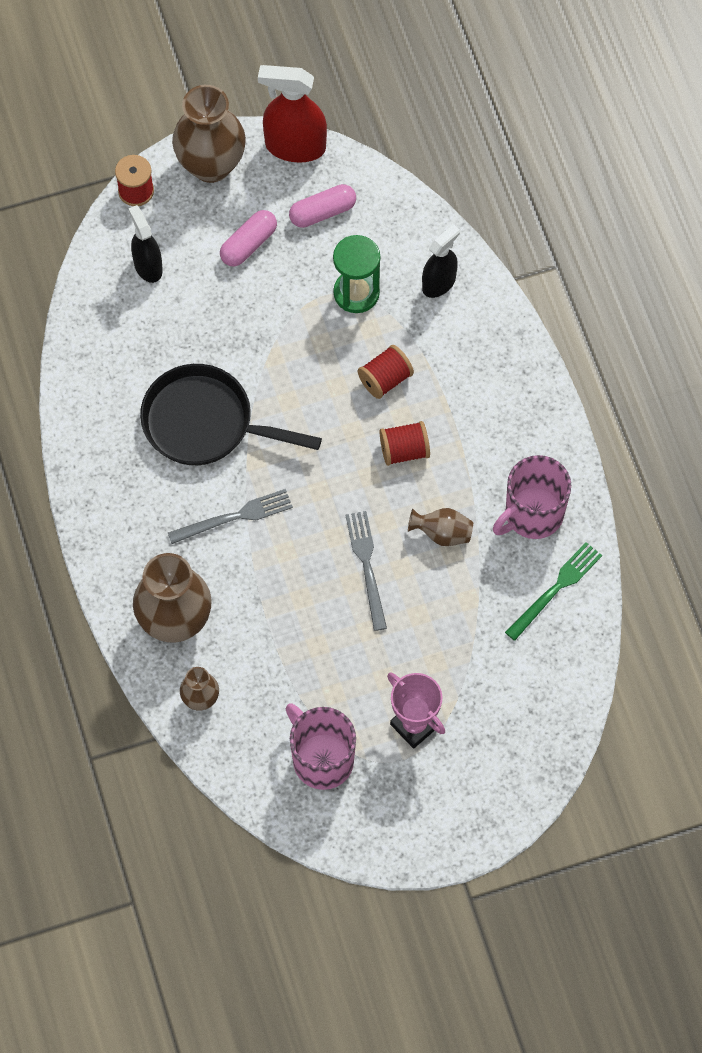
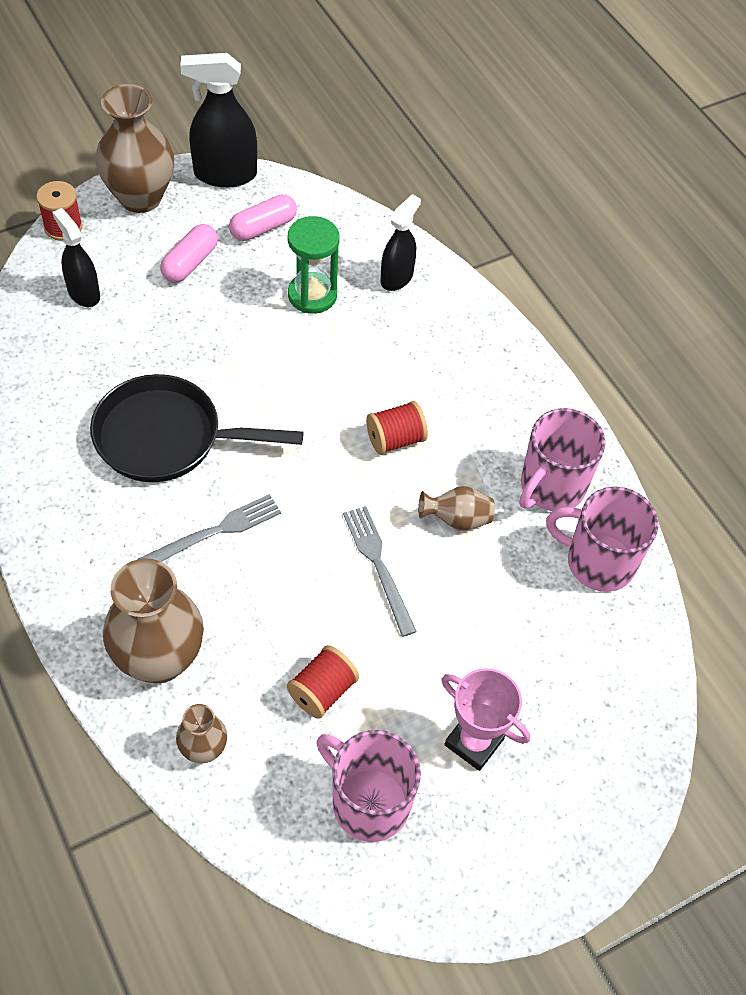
camera: 15 degrees left, 10 degrees down
red spray bottle [258,65,327,163] -> black spray bottle [180,53,257,187]
red spool [358,345,414,399] -> red spool moved to [287,645,359,719]
green fork [505,542,602,641] -> pink mug [546,486,659,592]

